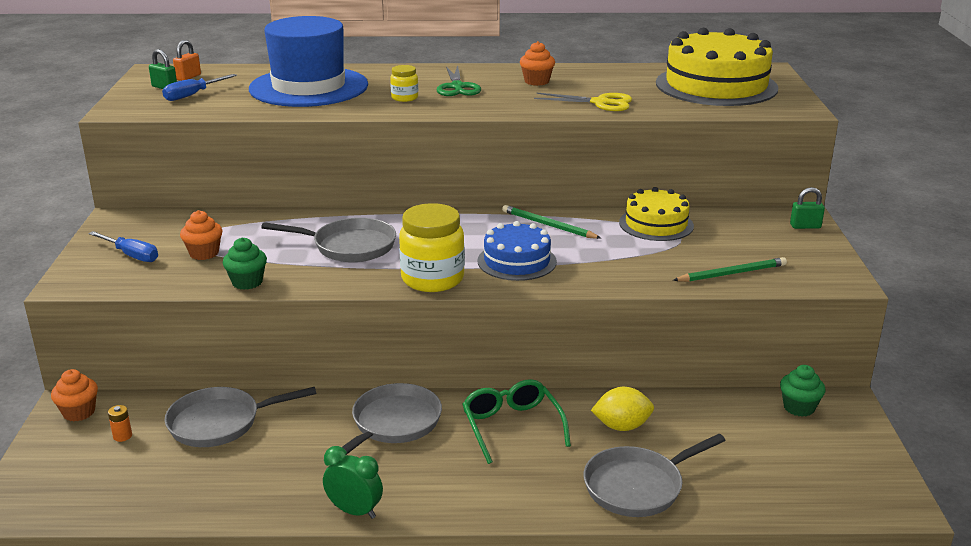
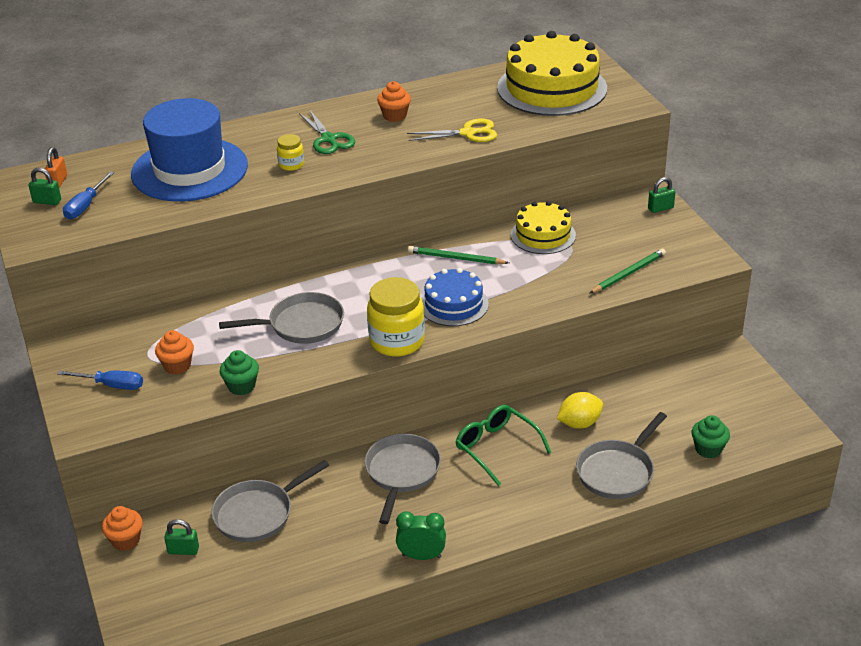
camera: 20 degrees left, 10 degrees up
orange battery [108,405,132,442] -> green padlock [164,519,199,555]
green cupcake [780,365,825,417] -> green cupcake moved to [692,415,730,458]

